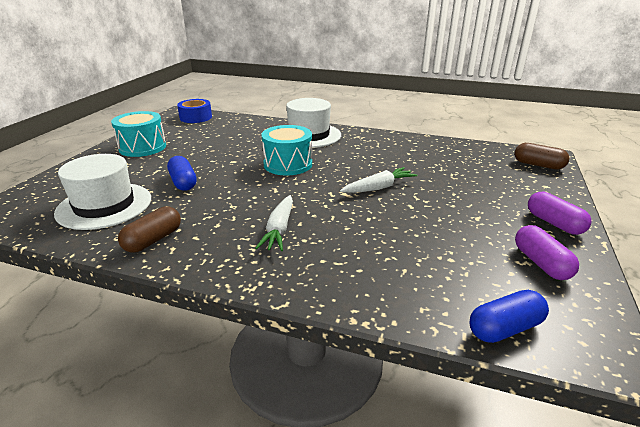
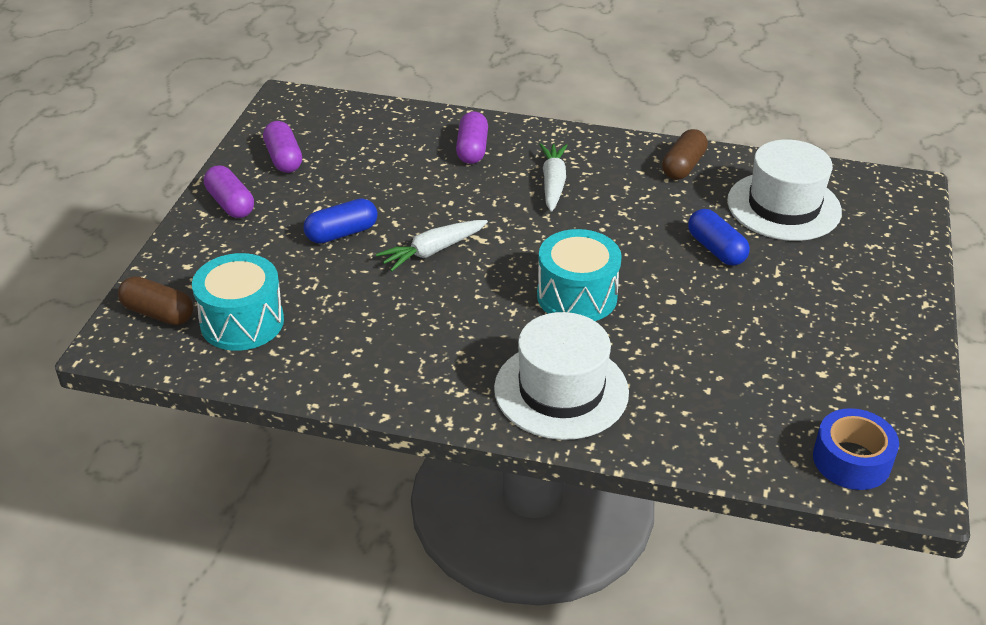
camera: 175 degrees right, 10 degrees up
turquoise drum [111,111,166,157] -> turquoise drum moved to [192,253,284,351]
blue capsule [470,290,549,343] -> blue capsule moved to [304,198,377,244]
none -> purple capsule [456,111,488,164]

